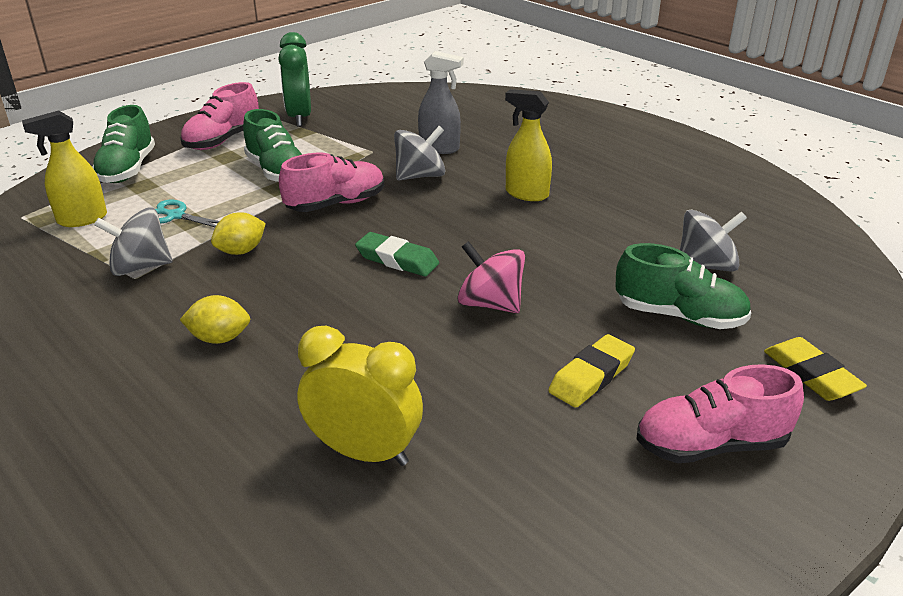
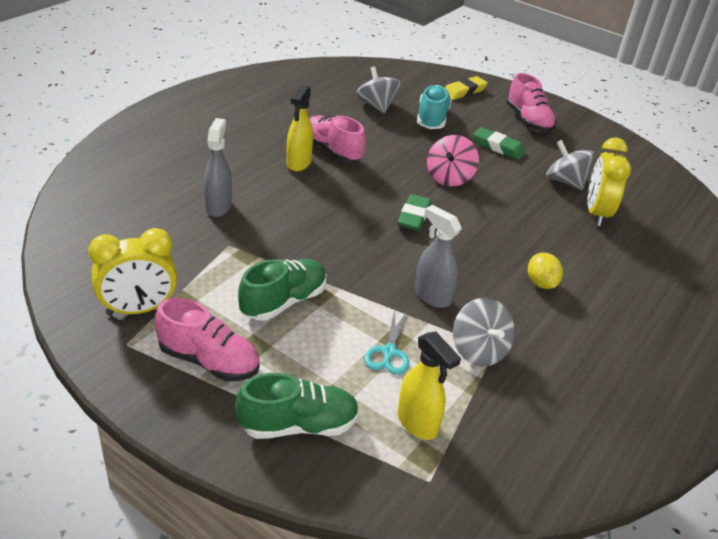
camera: 105 degrees left, 5 degrees up
yellow lemon [211,212,266,255] -> grey spray bottle [415,205,462,308]
green clock [278,32,311,127] -> yellow clock [88,228,177,315]
pink shoe [279,153,384,212] -> pink shoe moved to [309,115,366,163]
grey spinning top [394,126,445,180] -> grey spinning top moved to [546,140,595,190]
yellow eraser [548,334,635,408] -> green eraser [473,127,526,160]
green shoe [615,243,751,329] -> turquoise shoe [417,85,452,129]

